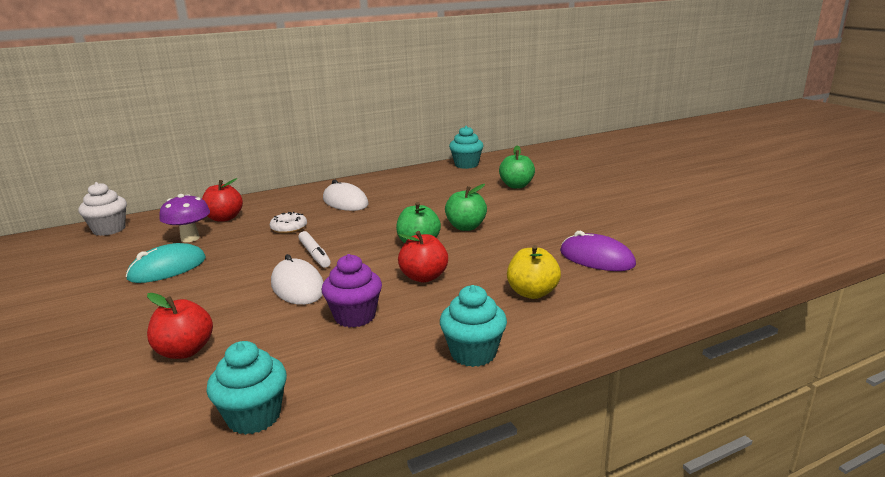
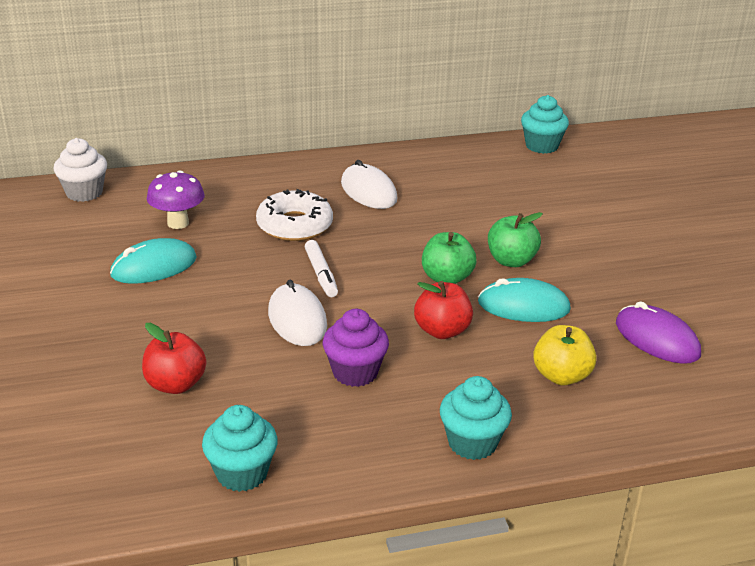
camera: 10 degrees right, 10 degrees up
red apple [202,178,243,222] -> none
white donut [270,212,307,234] -> white donut [256,189,333,241], size x1.69
green apple [499,146,535,189] -> none
none -> turquoise mouse [478,278,571,322]

